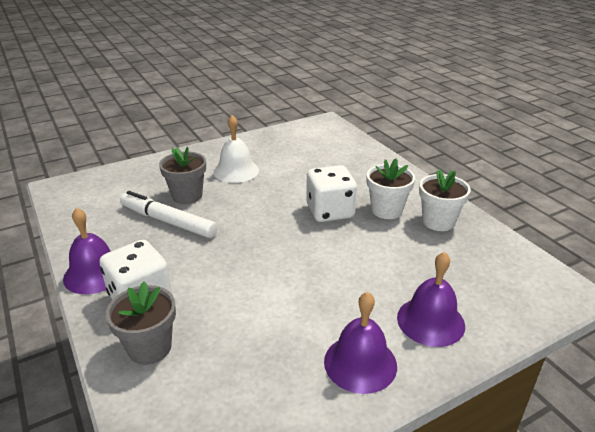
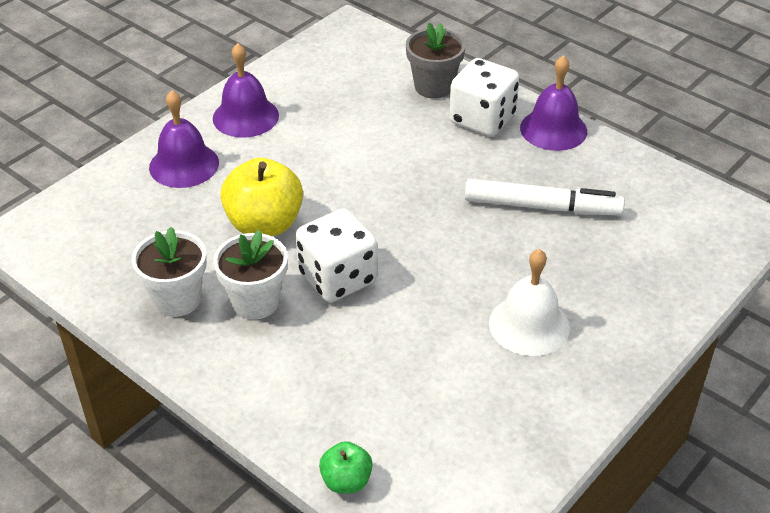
camera: 160 degrees right, 10 degrees up
grey flower pot [159,146,206,204] -> none
none -> yellow apple [220,158,303,236]
none -> green apple [319,441,373,494]

